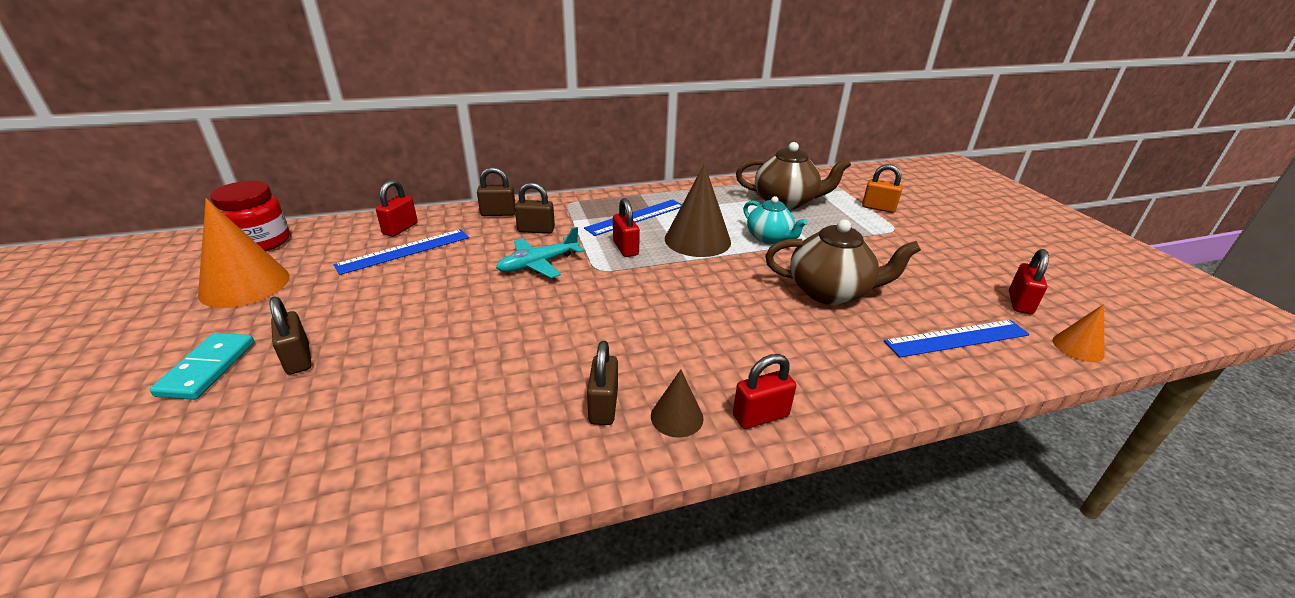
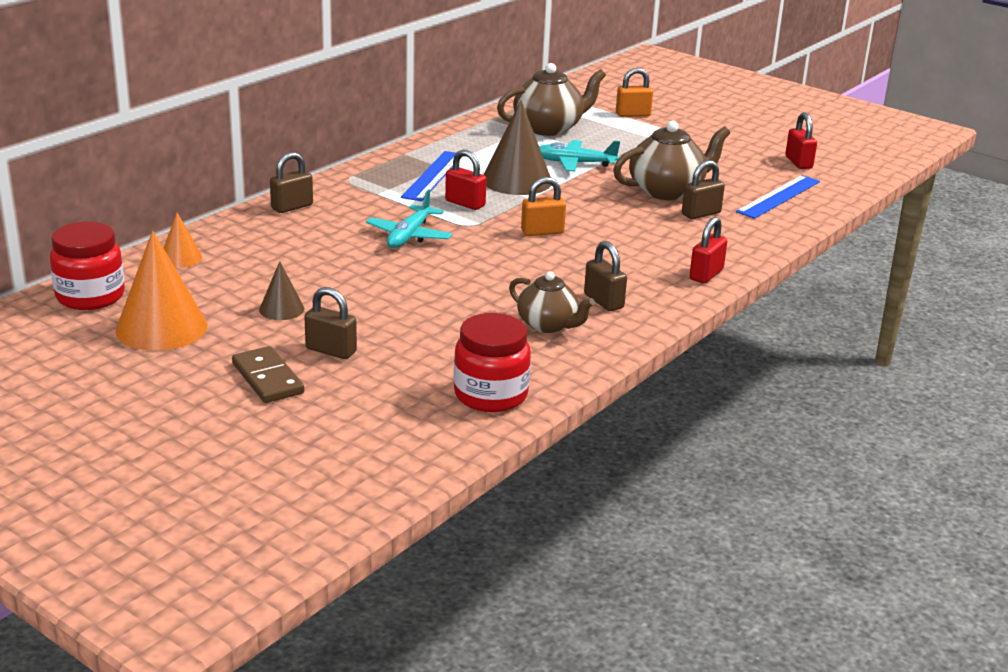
camera: 35 degrees left, 5 degrees down
turquoise domino [150,333,254,400] -> brown domino [232,346,304,403]
blue ruler [334,229,469,275] -> none
red padlock [376,180,418,237] -> none
brown padlock [515,182,555,234] -> brown padlock moved to [682,160,725,219]
brown cone [651,370,704,437] -> brown cone moved to [259,261,304,320]
turquoise teapot [743,196,808,244] -> turquoise plane [539,140,620,171]
orange cone [1053,304,1105,362] -> orange cone moved to [164,213,202,268]
none -> red jar [454,313,531,412]
none -> brown teapot [509,271,595,333]
none -> orange padlock [521,177,566,236]

